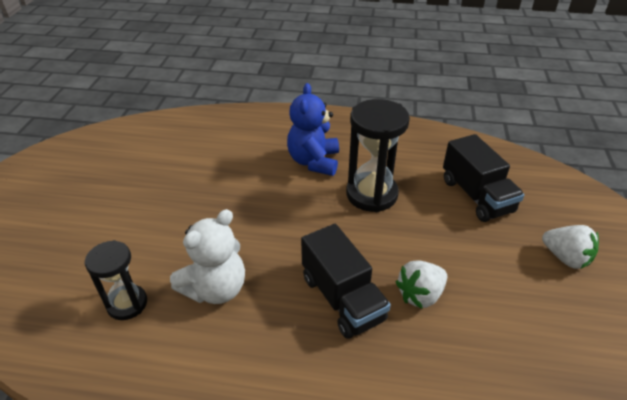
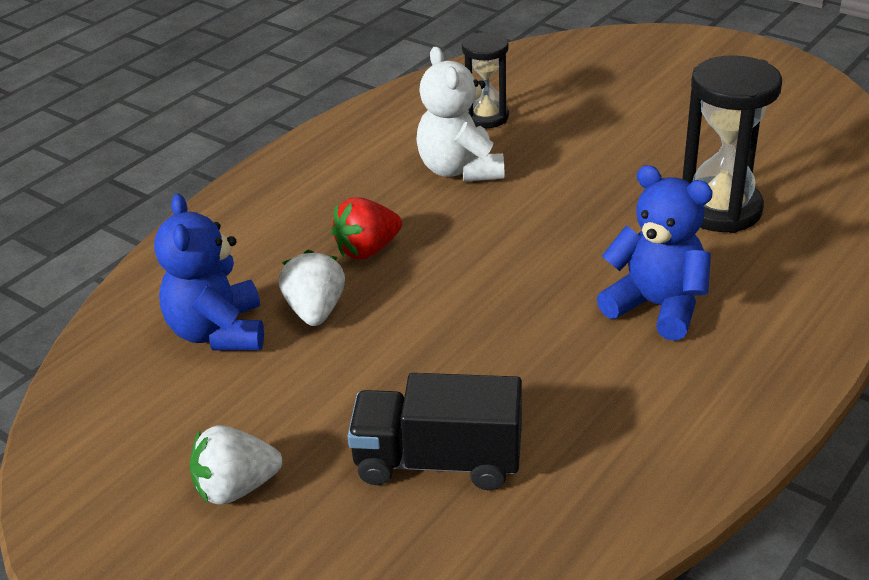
camera: 120 degrees right, 5 degrees down
black truck [301,224,391,339] -> red strawberry [331,197,402,260]
black hourglass [346,99,410,212] -> black hourglass moved to [682,55,782,233]
none -> blue teddy bear [154,193,264,350]

